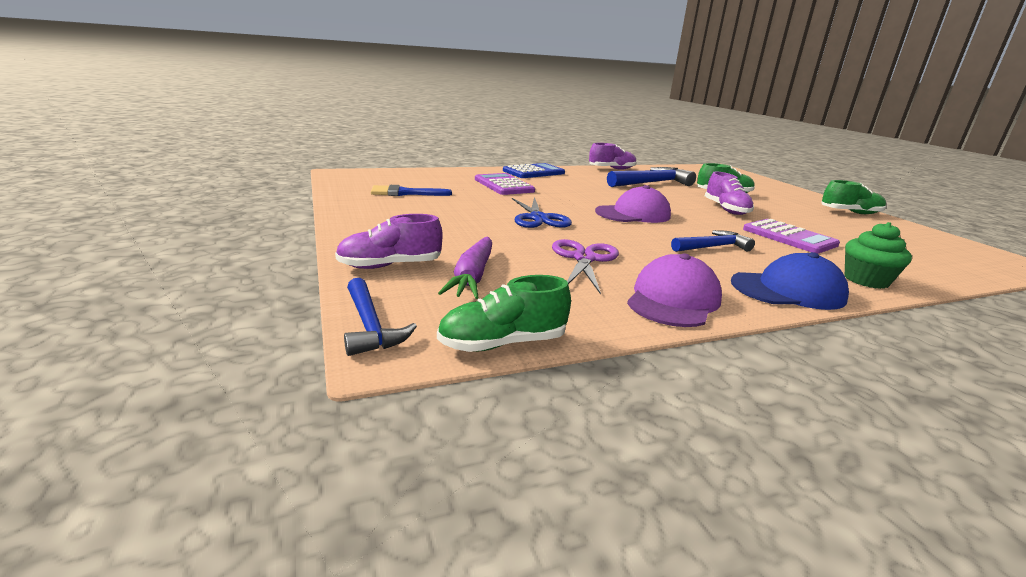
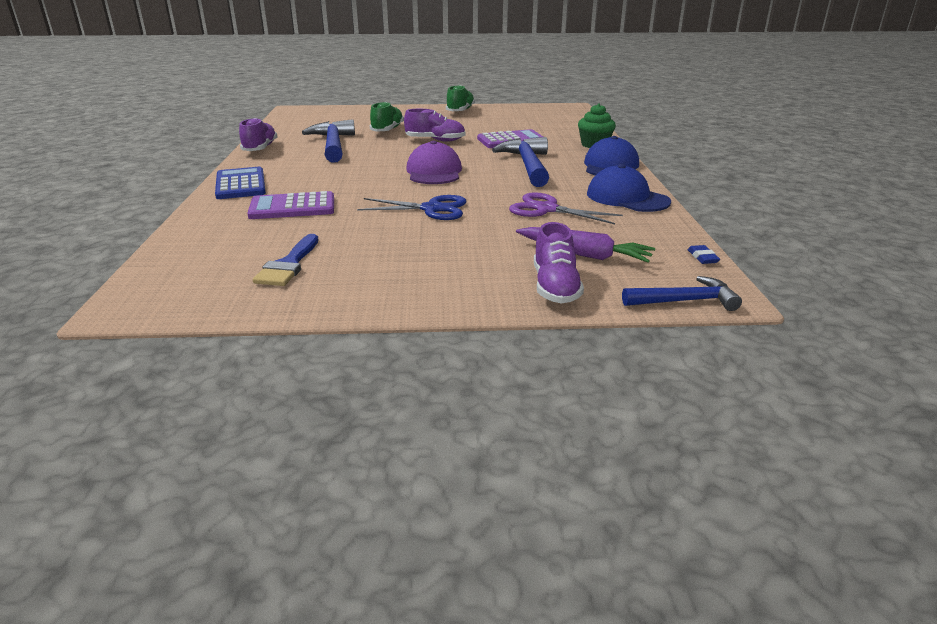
camera: 70 degrees left, 5 degrees up
green shoe [437,275,571,352] -> blue eraser [688,245,720,264]
purple cap [627,253,722,327] -> blue cap [587,164,671,212]
blue hammer [671,230,755,252] -> blue hammer [492,137,549,187], size x1.63

